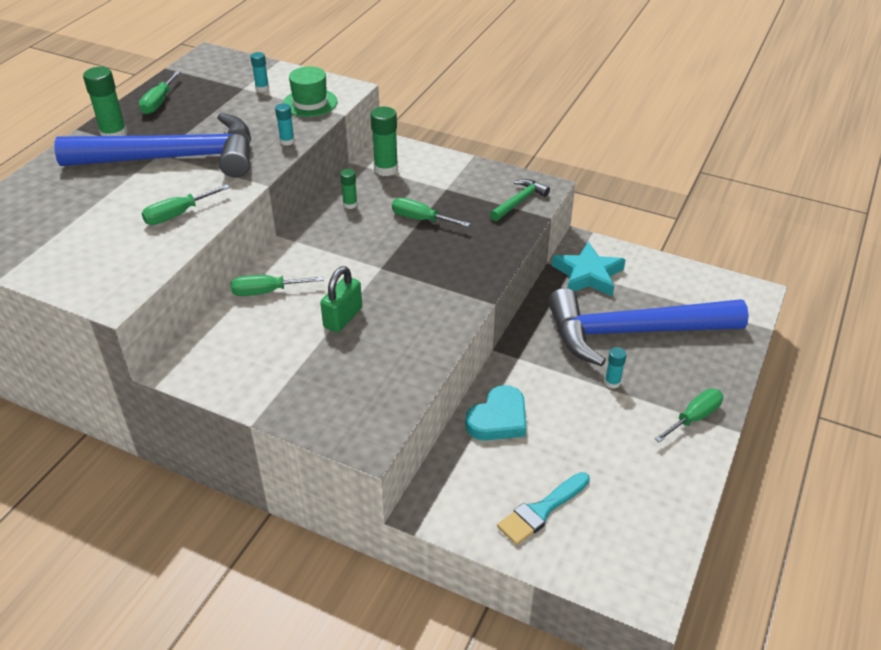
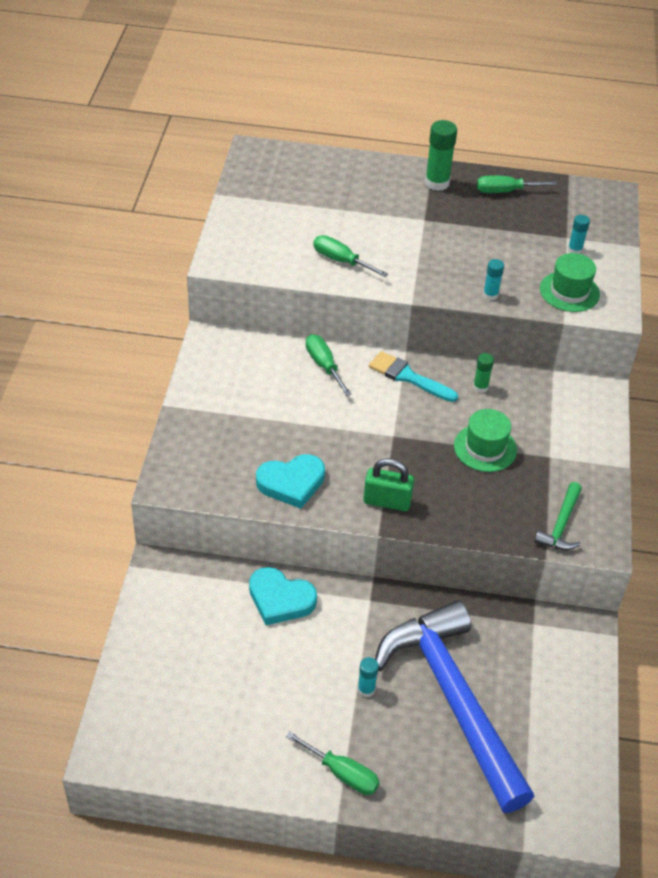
camera: 70 degrees right, 5 degrees up
blue hammer [54,113,251,178] -> none
green padlock [320,266,362,333] -> green padlock moved to [363,458,414,511]
green glue stick [371,107,398,176] -> none
green screwdriver [392,198,470,227] -> green hat [454,409,517,472]
green hammer [490,179,550,221] -> green hammer turned 90 degrees clockwise [534,482,582,551]
turquoise brush [497,472,590,545] -> turquoise brush moved to [369,351,458,402]
turquoise star [552,242,626,297] -> none
none -> turquoise heart [256,454,325,509]

